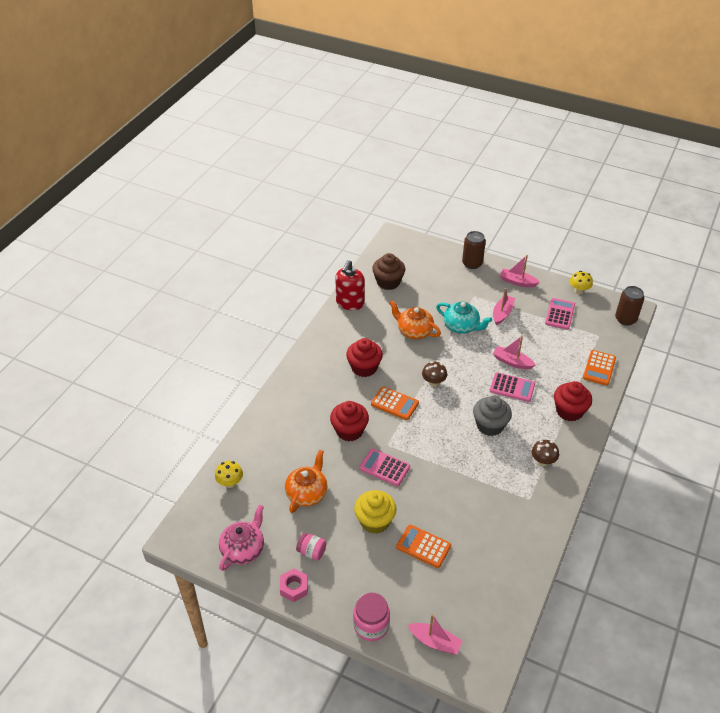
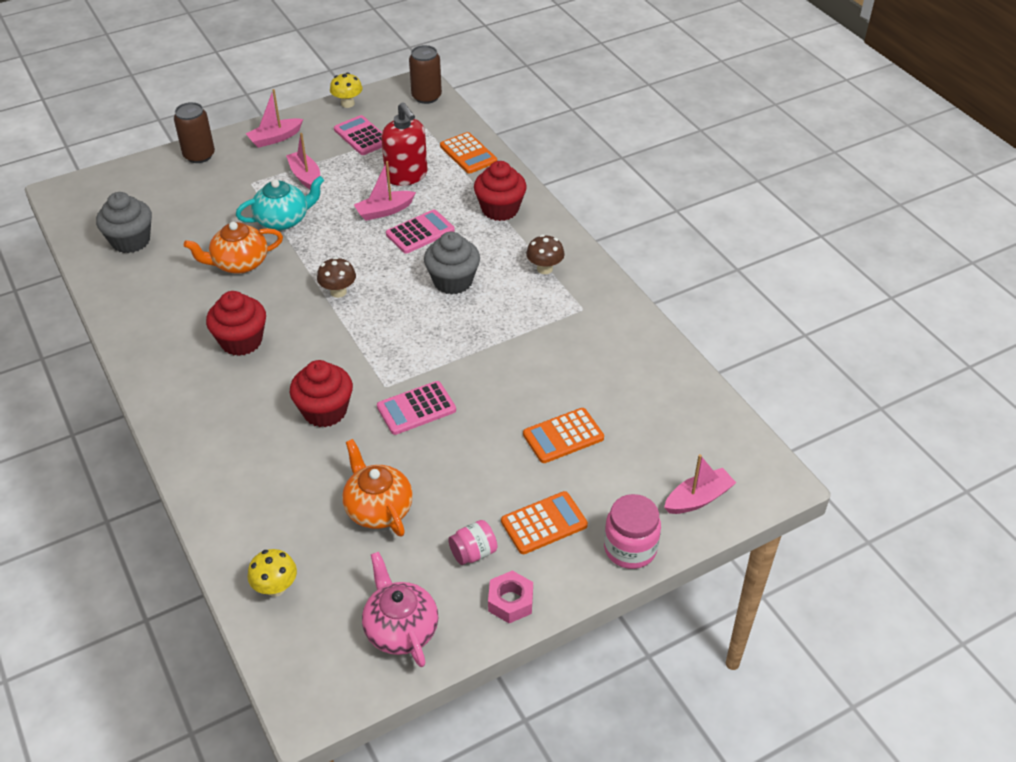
camera: 55 degrees left, 0 degrees up
red soap dispenser [335,260,365,310] -> red soap dispenser moved to [381,102,428,186]
yellow cupcake [354,490,397,534] -> none
orange calculator [371,386,419,420] -> orange calculator moved to [501,491,588,554]
brown cupcake [372,253,405,290] -> grey cupcake [96,192,152,253]

